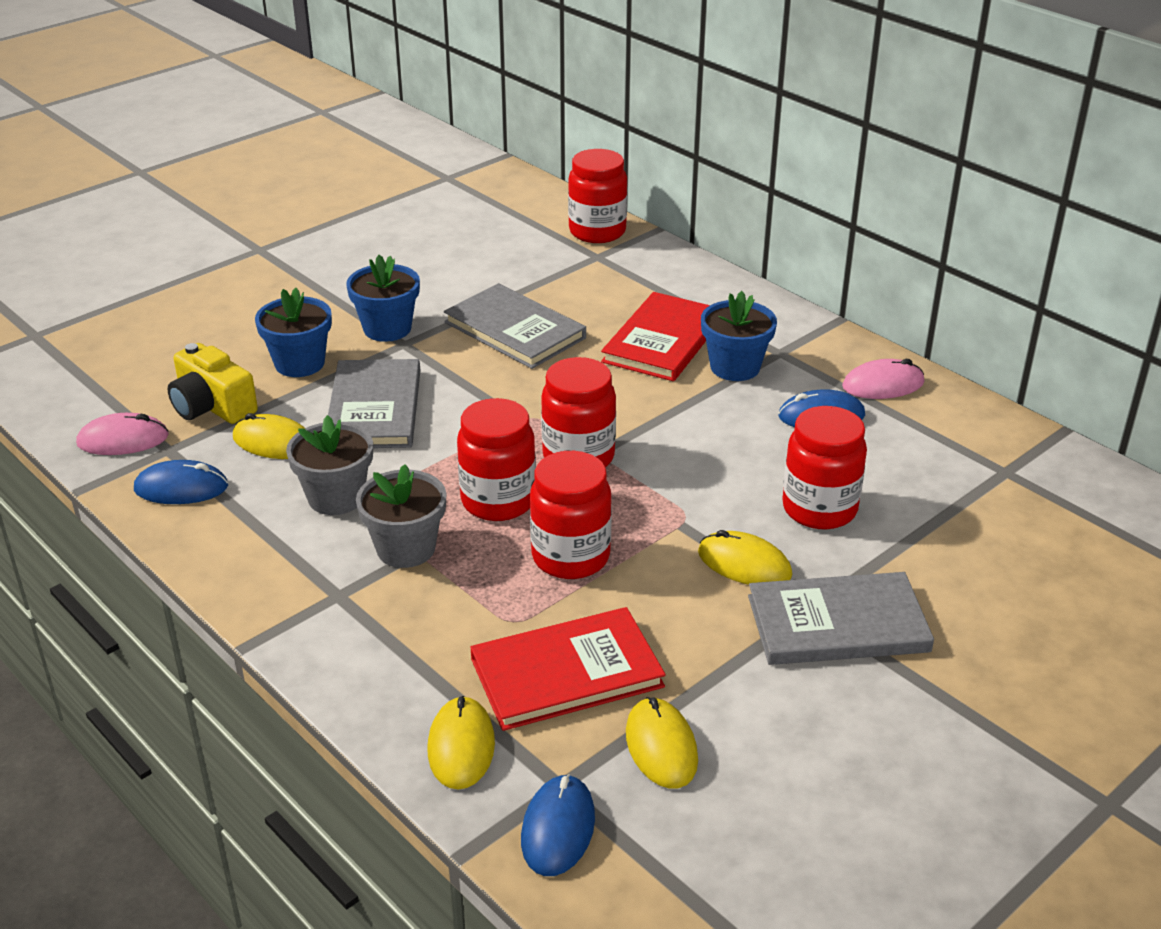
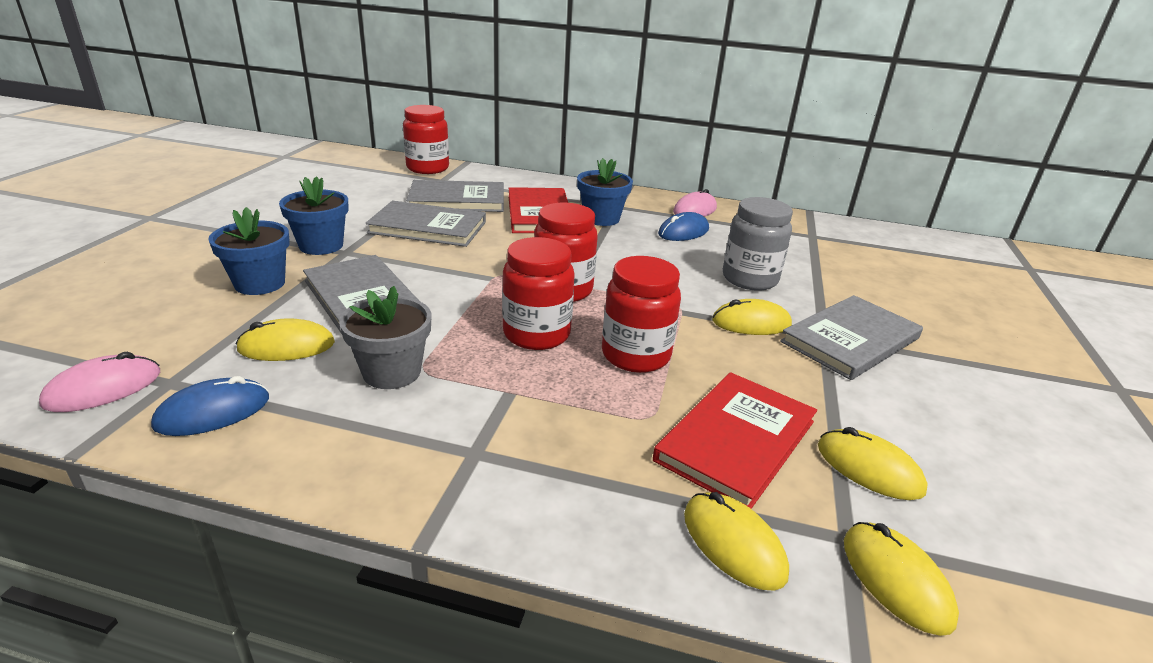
camera: 35 degrees left, 5 degrees down
yellow camera [168,343,258,424] -> none
grey flower pot [356,464,446,568] -> none
blue mouse [521,774,595,876] -> yellow mouse [844,522,959,636]
red jar [782,406,867,529] -> grey jar [723,197,793,290]
none -> grey book [406,180,504,212]

